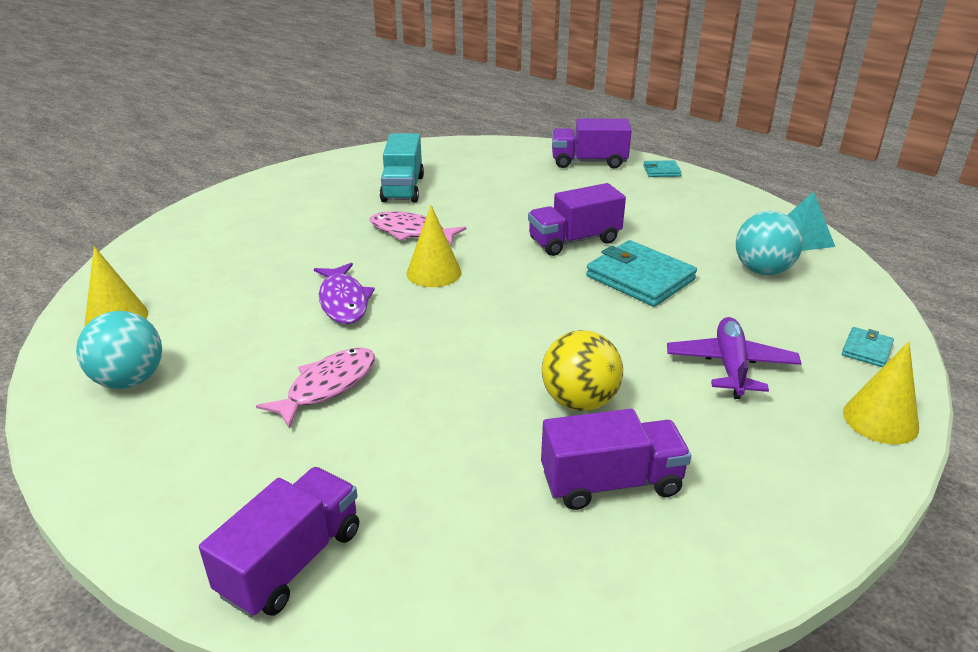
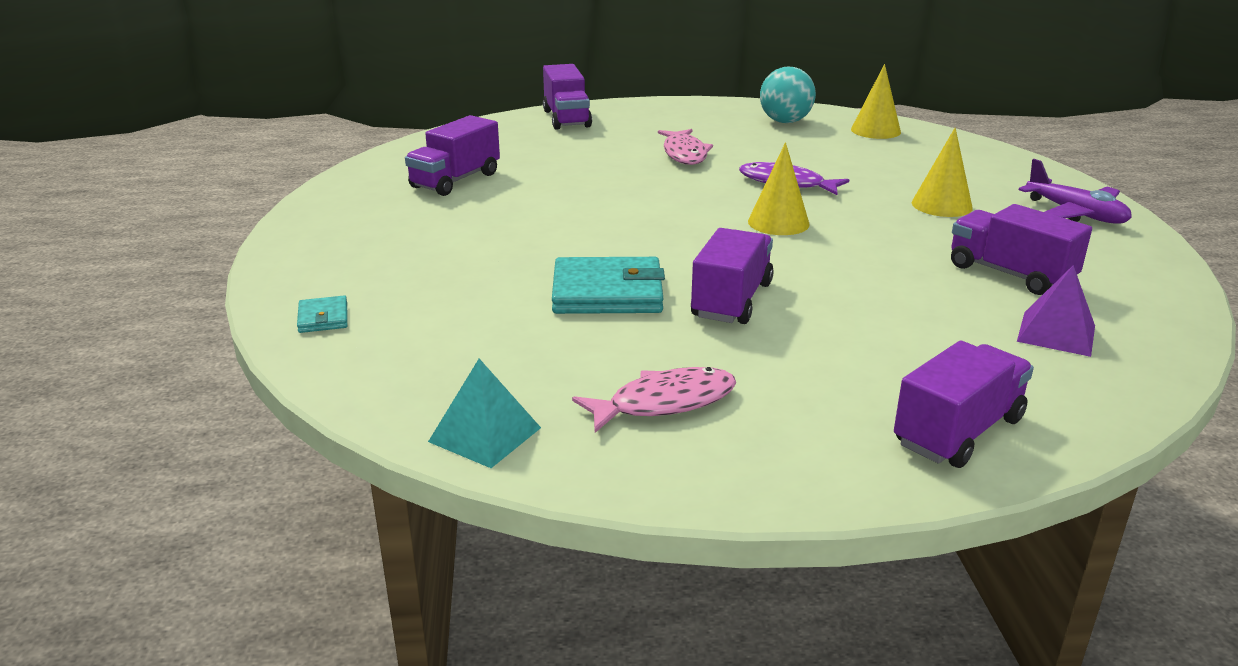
camera: 135 degrees right, 5 degrees down
pink fish [370,211,466,245] -> pink fish moved to [572,367,736,433]
turquoise truck [380,133,424,203] -> purple truck [951,204,1092,295]
yellow ball [542,330,623,411] -> none
turquoise wallet [643,160,681,177] -> none
purple plane [667,317,801,399] -> purple plane moved to [1019,159,1132,224]
turquoise ball [736,211,803,275] -> none
yellow cone [843,341,919,444] -> yellow cone moved to [912,128,973,217]
none -> purple pyramid [1017,265,1095,357]

